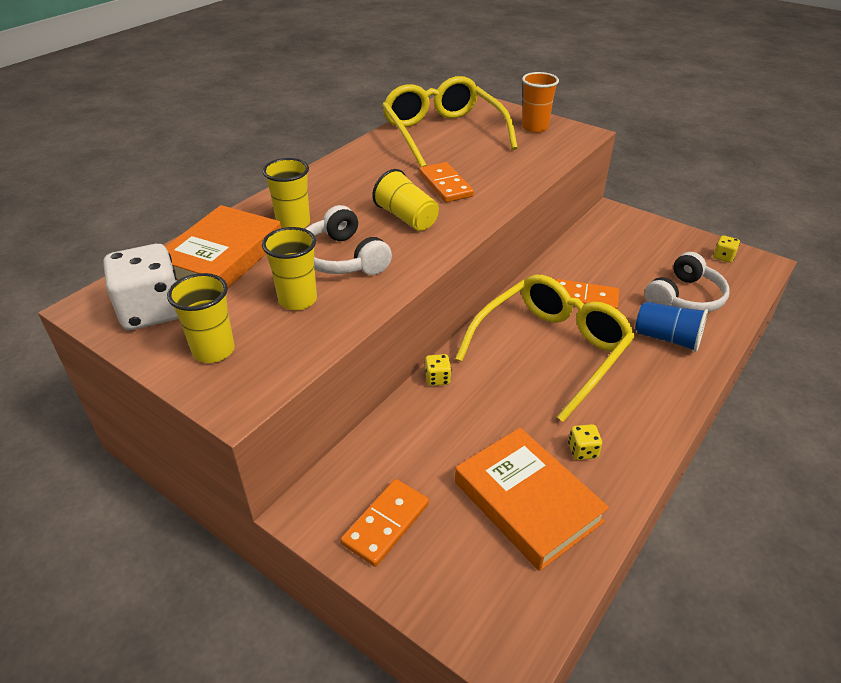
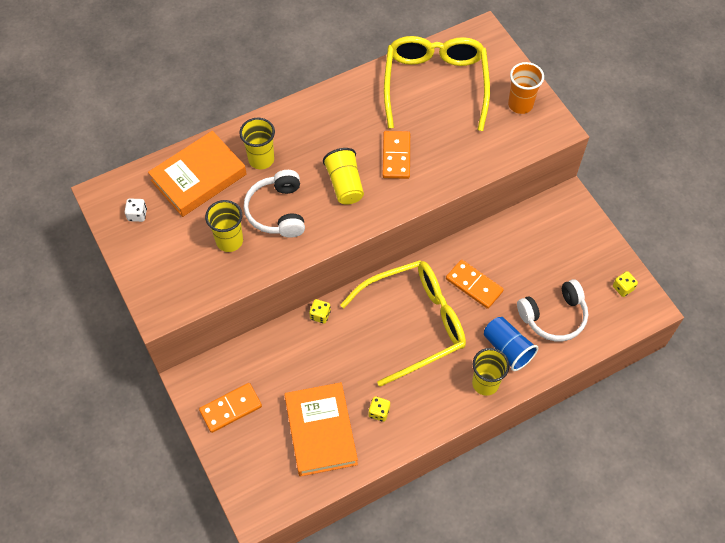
camera: 25 degrees right, 20 degrees up
white dice [104,244,178,330] -> white dice [125,198,147,222], size x0.44
yellow cup [167,273,235,363] -> yellow cup moved to [472,348,510,396]

